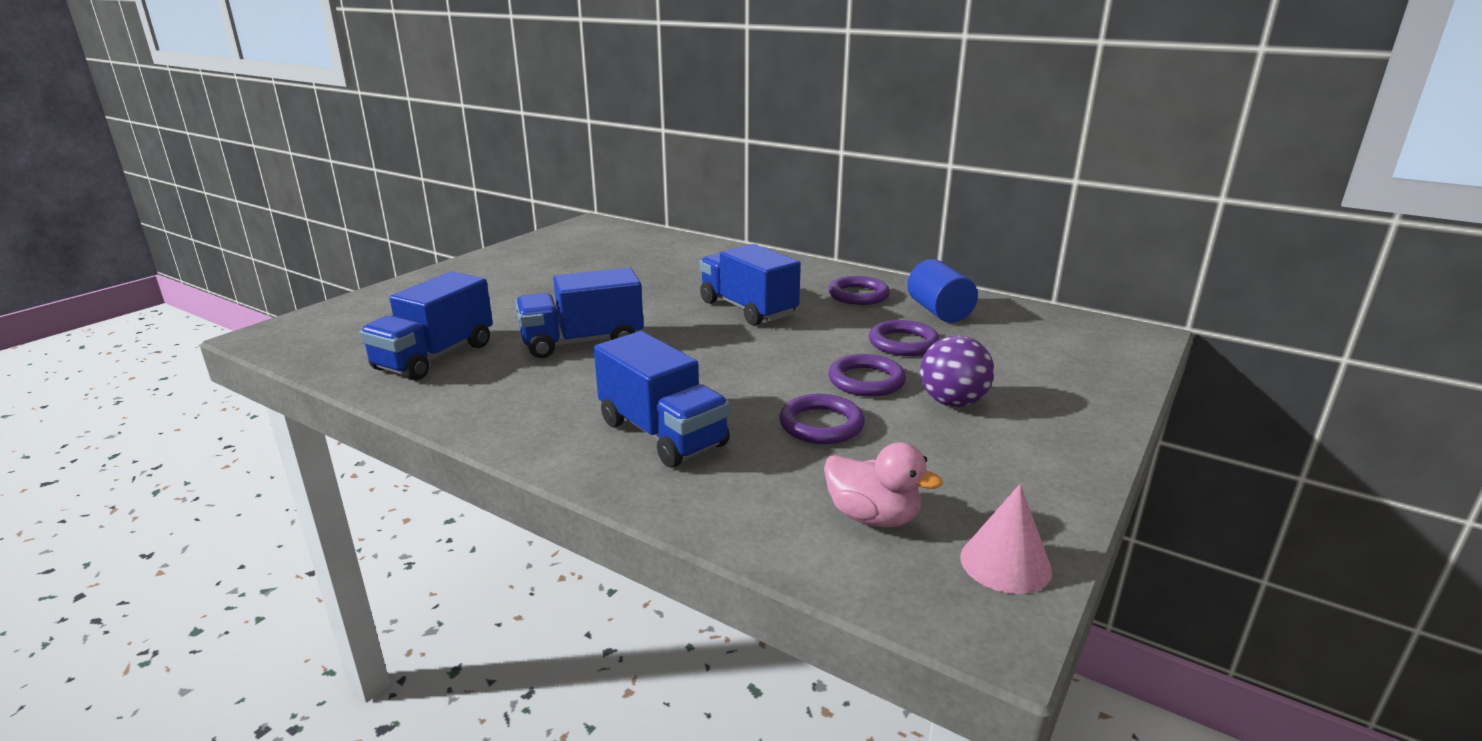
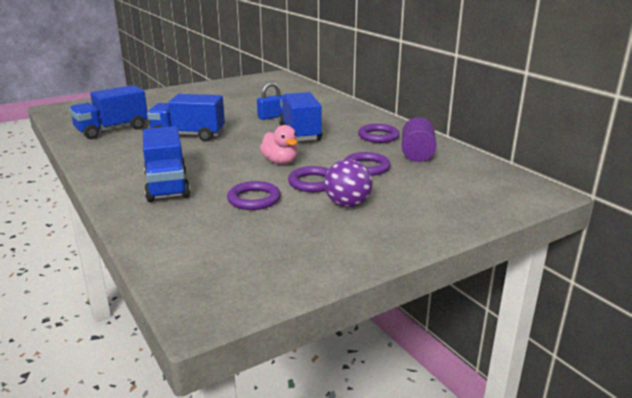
camera: 25 degrees right, 0 degrees up
pink duck [824,442,943,527] -> pink duck moved to [260,125,298,164]
blue cylinder [907,259,978,323] -> purple cylinder [402,117,436,162]
pink cone [960,484,1052,594] -> none
none -> blue padlock [257,82,283,120]

